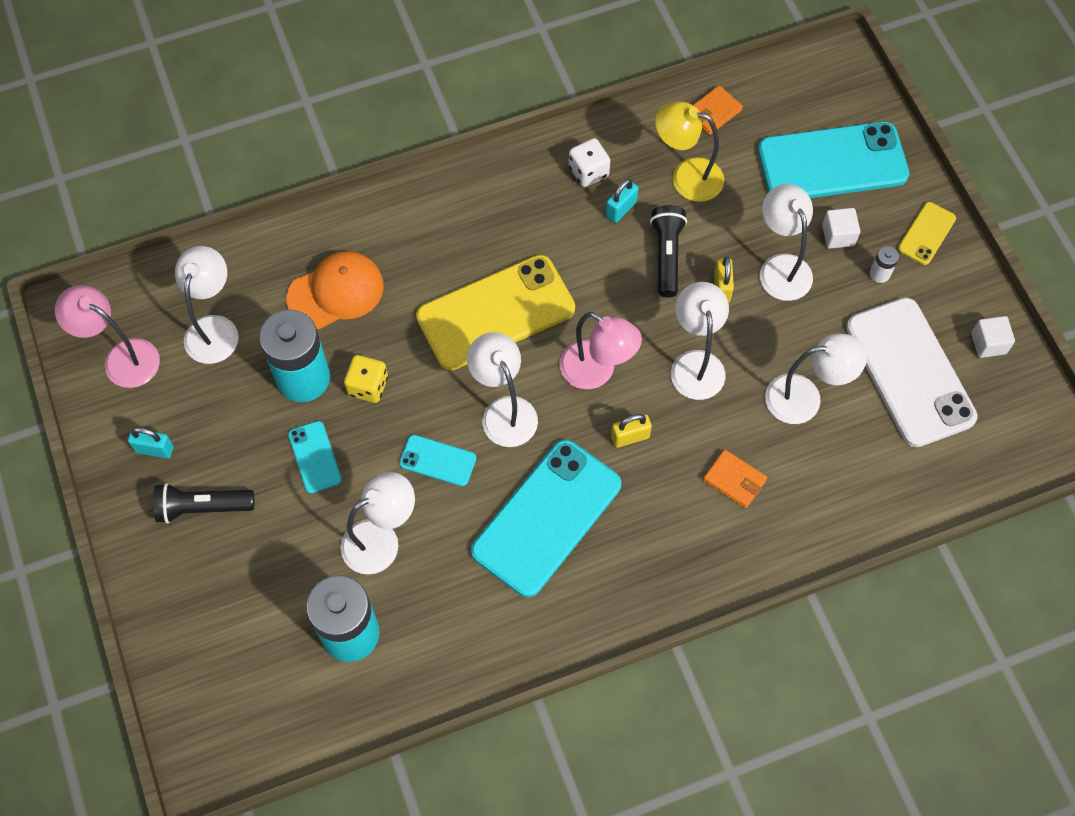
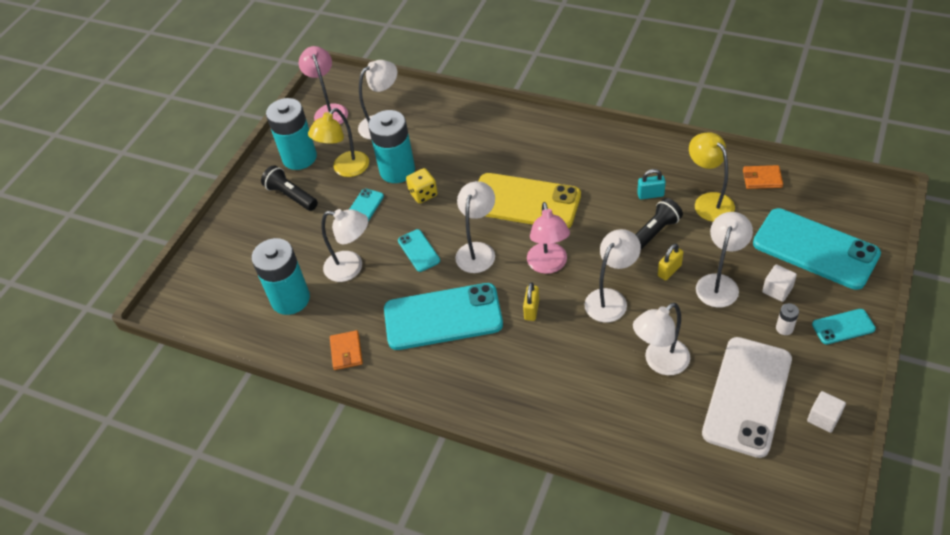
camera: 50 degrees right, 15 degrees down
turquoise padlock [128,427,174,459] -> turquoise battery [266,98,317,170]
orange cap [286,251,384,329] -> none
white dice [569,138,610,187] -> none
yellow padlock [611,414,652,448] -> yellow padlock turned 75 degrees clockwise [523,282,539,321]
orange wallet [703,449,767,508] -> orange wallet moved to [330,330,363,370]
white lamp [765,334,867,424] -> white lamp turned 105 degrees clockwise [633,303,690,375]
yellow phone [898,202,956,265] -> turquoise phone [812,309,876,344]
none -> yellow lamp [308,108,369,177]

